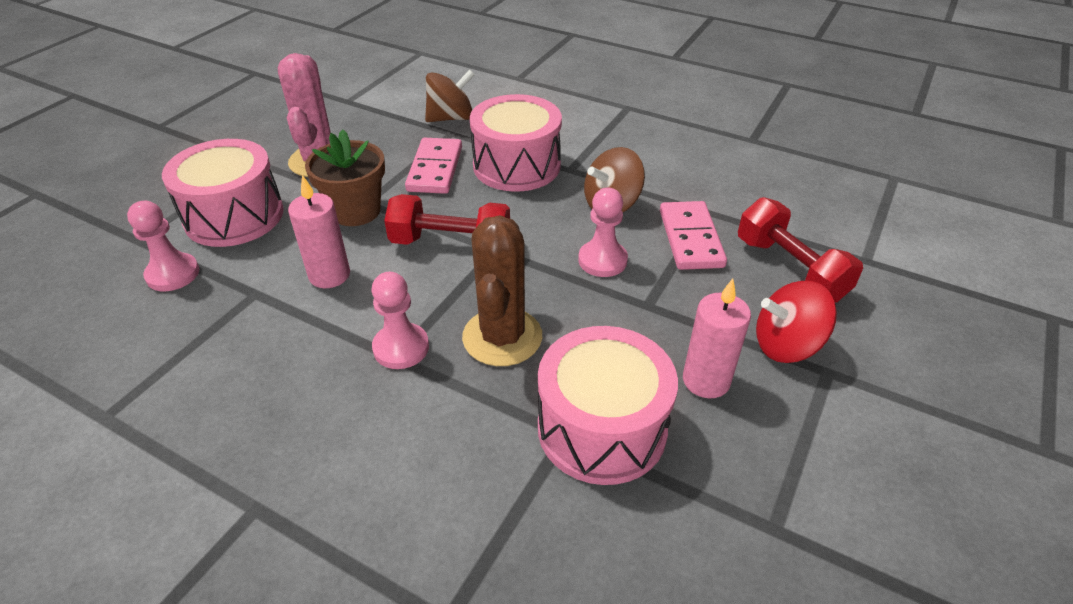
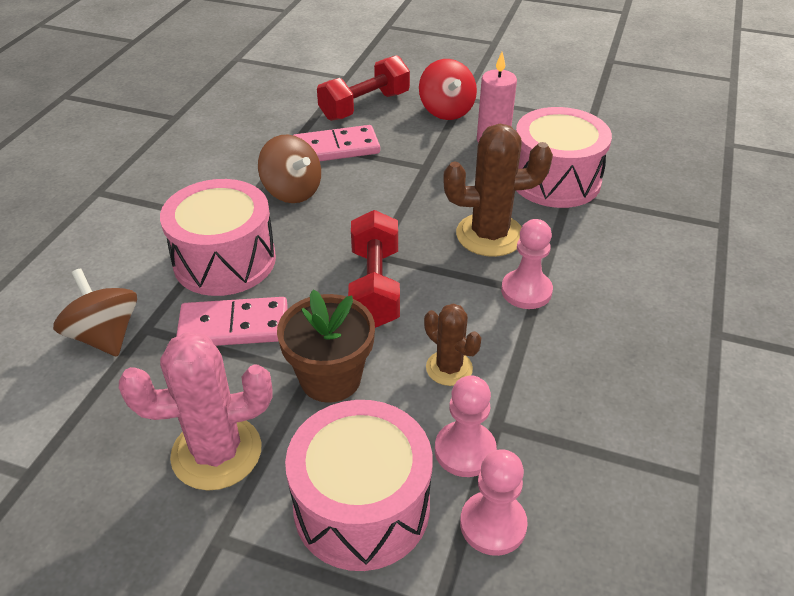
camera: 100 degrees left, 0 degrees up
pink candle [288,175,350,288] -> brown cactus [424,304,481,386]
pink pawn [578,188,628,277] -> pink pawn moved to [435,375,497,477]

